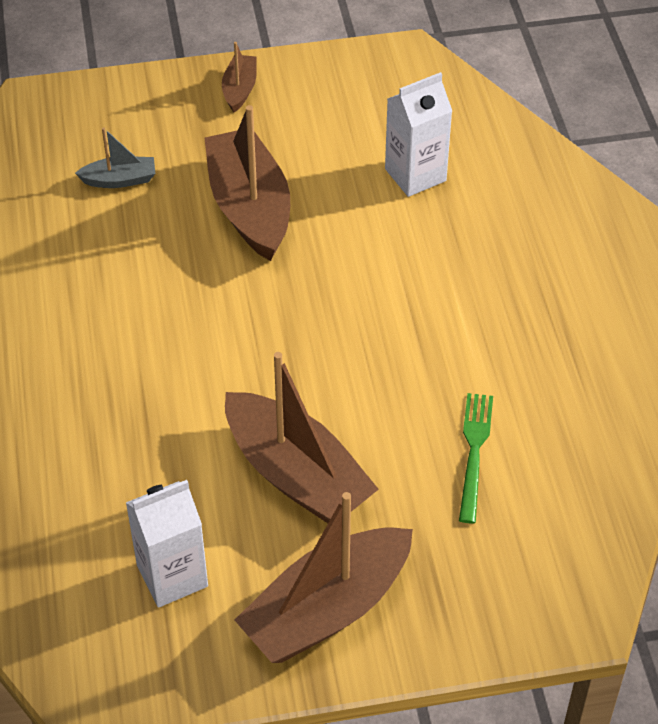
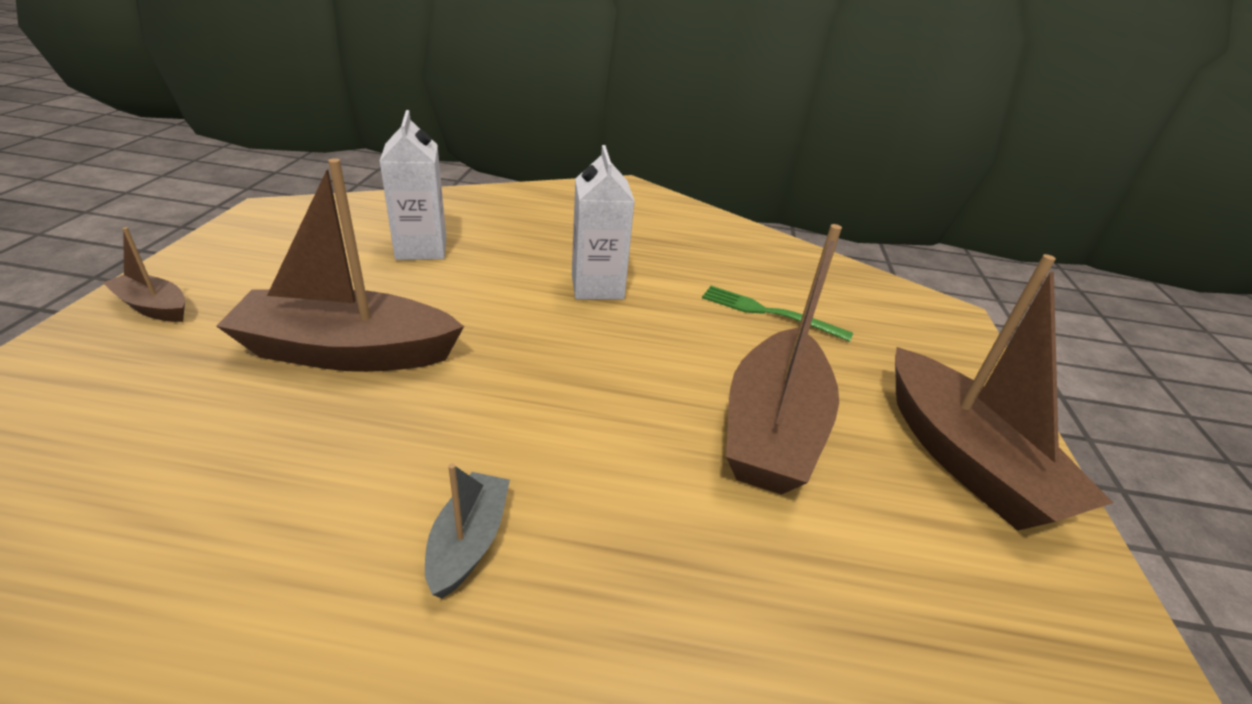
camera: 75 degrees left, 15 degrees down
grey boat [75,127,155,188] -> grey boat moved to [425,463,510,598]
white carton [126,480,208,608] -> white carton moved to [572,145,635,299]
brown boat [225,352,379,523] -> brown boat turned 135 degrees clockwise [726,224,842,495]

